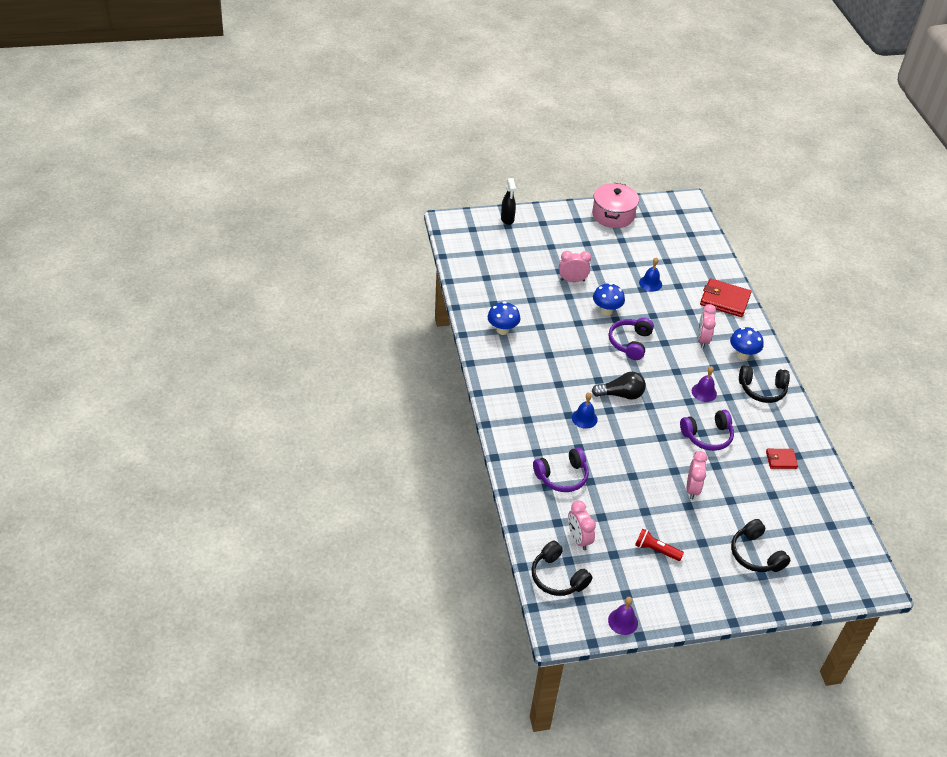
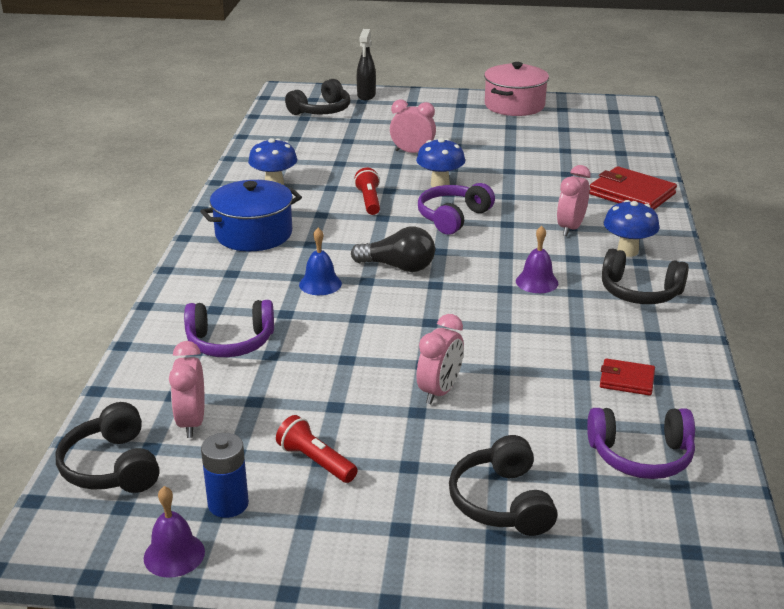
camera: 20 degrees right, 15 degrees down
blue bell [639,257,662,292] -> none
purple headphones [680,410,734,451] -> purple headphones moved to [587,408,695,479]
none -> blue pot [200,180,302,251]
none -> blue battery [201,433,249,518]
none -> black headphones [285,79,350,115]
none -> red flashlight [354,168,380,215]

